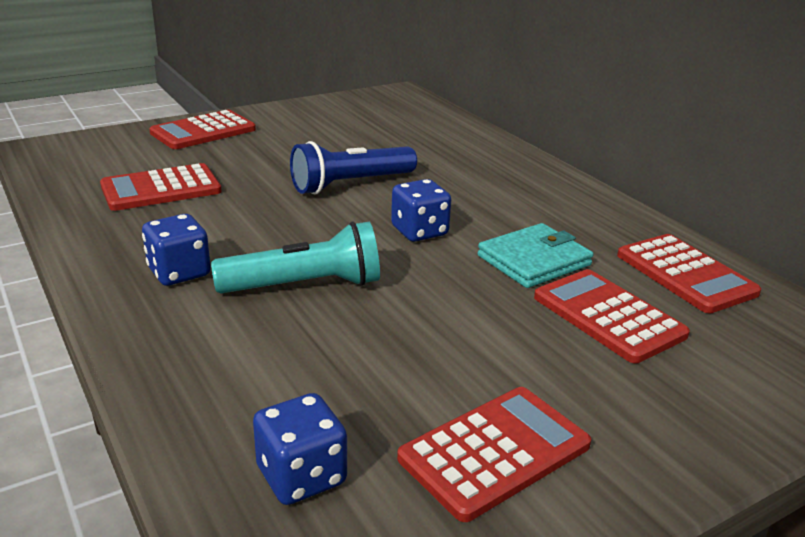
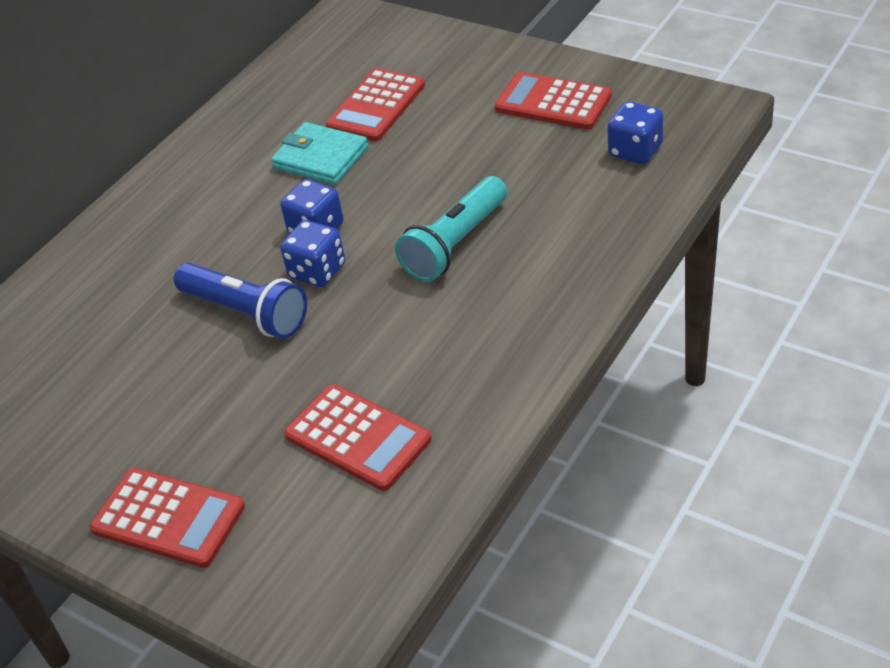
camera: 110 degrees left, 15 degrees up
blue dice [142,214,211,286] -> blue dice moved to [280,220,345,287]
turquoise flashlight [211,222,380,294] -> turquoise flashlight turned 105 degrees counterclockwise [395,176,507,282]
red calculator [617,234,761,313] -> none

